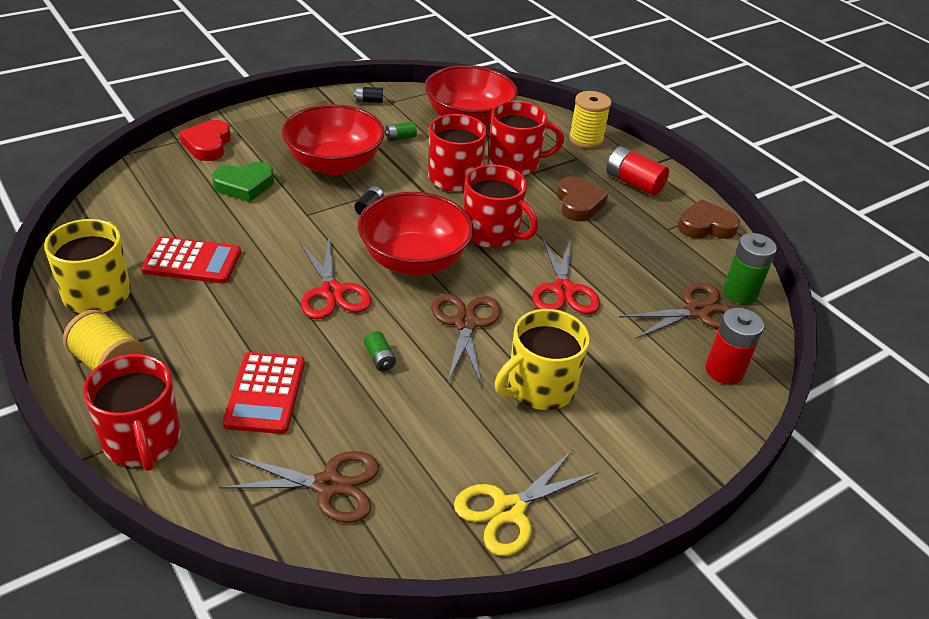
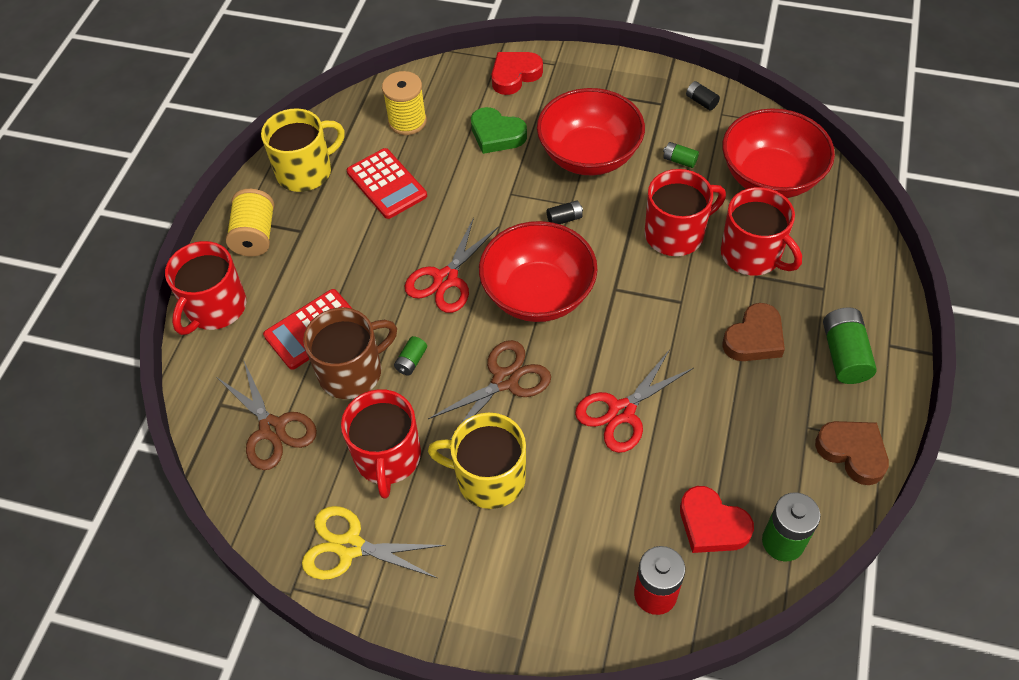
camera: 55 degrees right, 15 degrees up
red mug [463,164,538,248] -> red mug moved to [341,389,421,499]
yellow spool [569,91,612,149] -> yellow spool moved to [382,71,427,135]
red battery [606,146,669,196] -> green battery [823,307,877,384]
brown scissors [619,283,732,339] -> red heart [680,486,754,553]
none -> brown mug [303,307,397,399]

